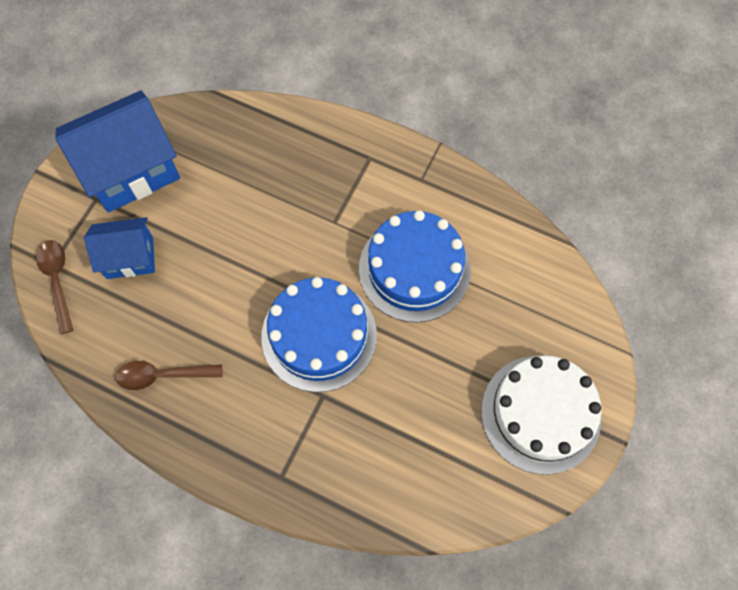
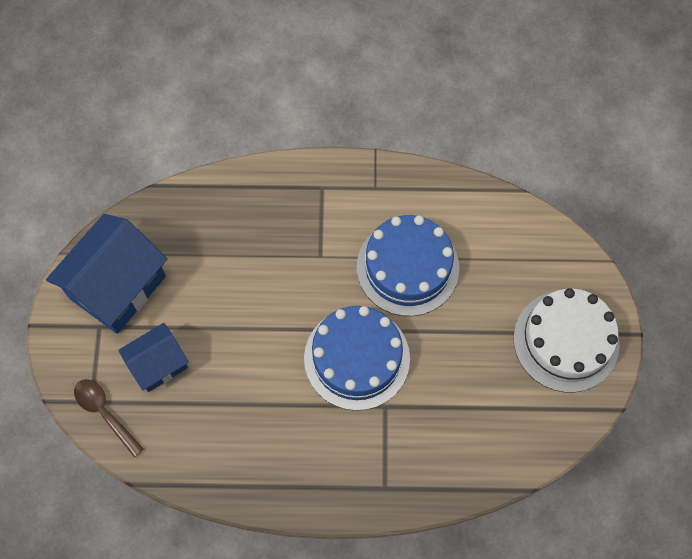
camera: 25 degrees left, 0 degrees up
brown spoon [115,361,222,390] -> none

